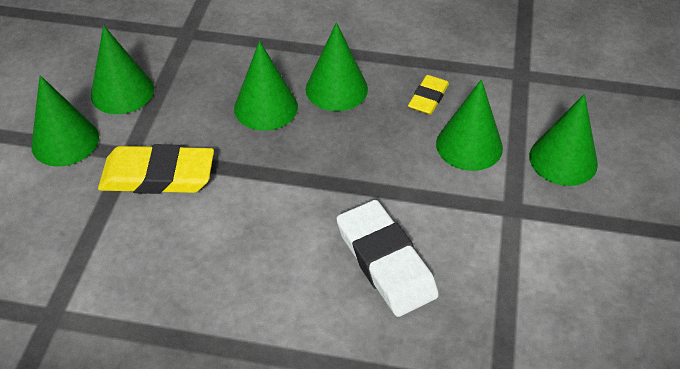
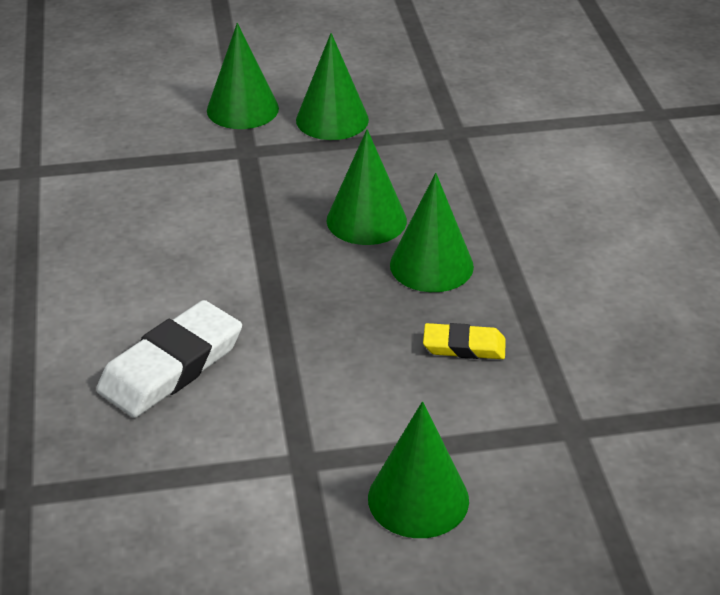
camera: 70 degrees right, 10 degrees down
yellow eraser [98,144,214,194] -> none
green cone [436,79,503,171] -> none

